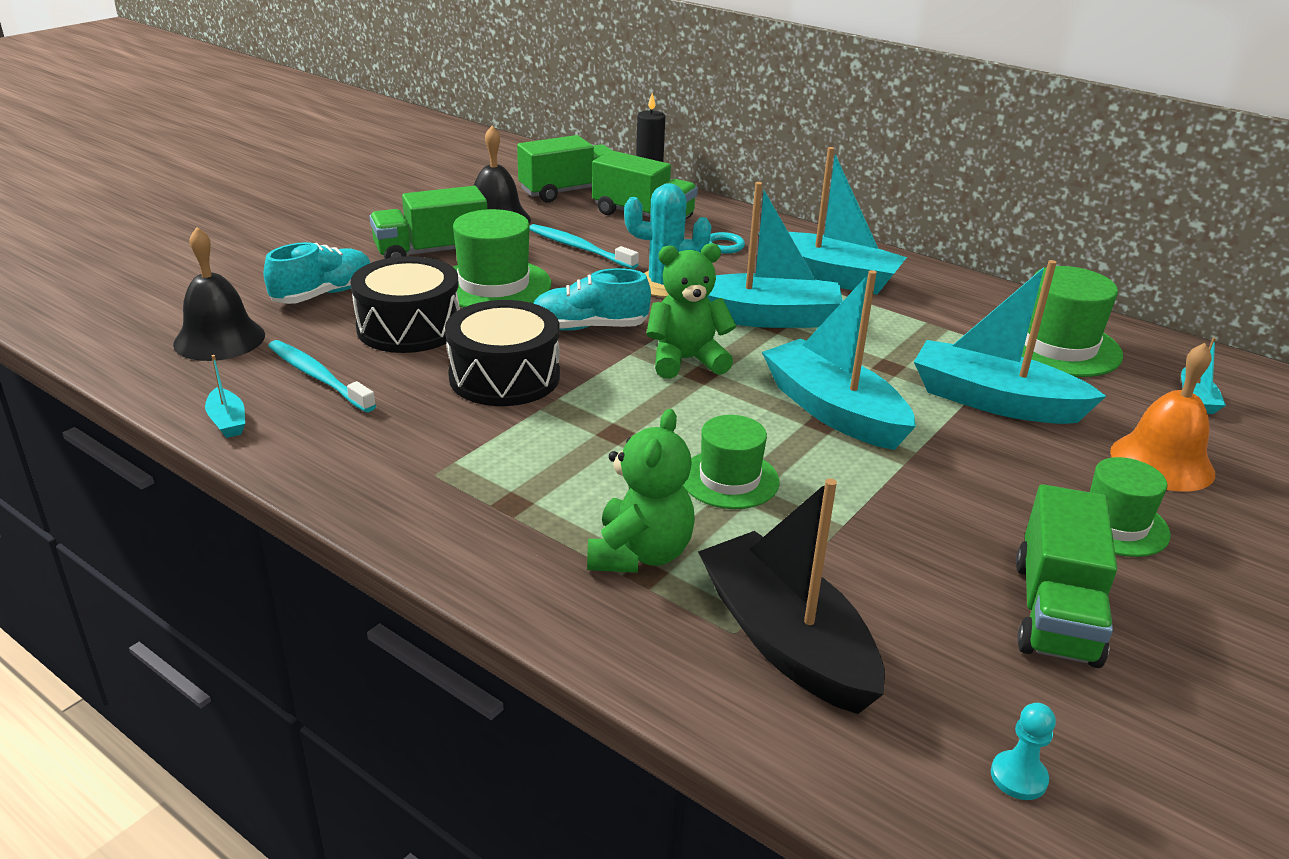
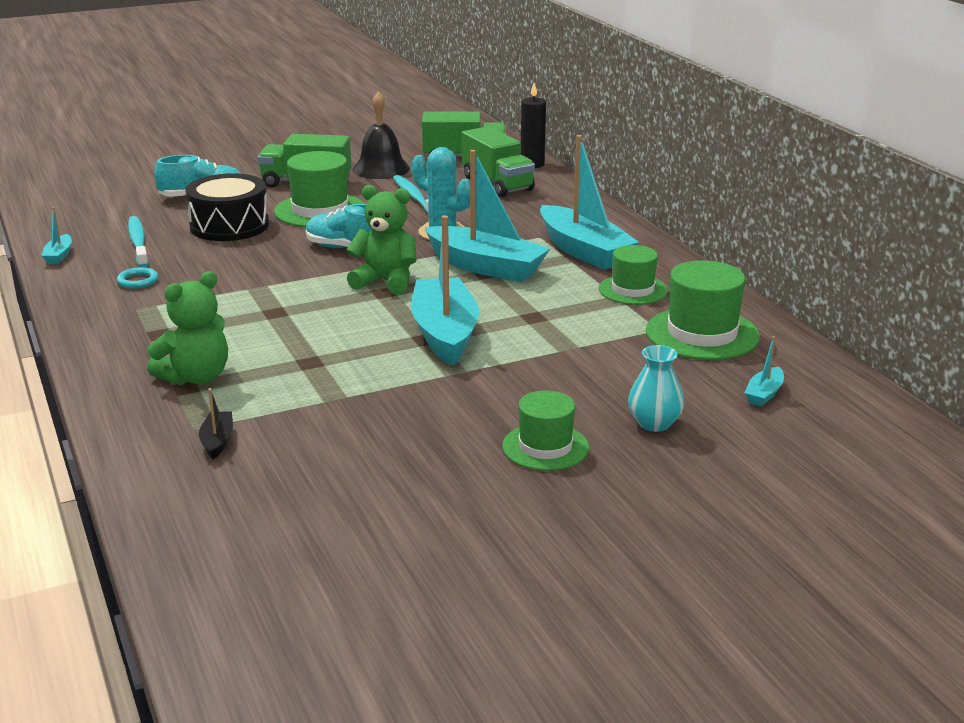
camera: 30 degrees right, 5 degrees down
black bell [173,227,265,361] -> none
black drum [445,300,560,406] -> none
green hat [683,415,780,509] -> green hat moved to [599,245,668,305]
black boat [698,478,885,714] -> black boat [199,388,233,459], size x0.42
turquoise ring [709,232,745,254] -> turquoise ring moved to [117,267,158,288]
turquoise boat [914,260,1106,424] -> none
turquoise pawn [991,703,1056,800] -> none
green truck [1016,484,1117,668] -> none
orange bell [1110,343,1215,492] -> turquoise vase [628,345,684,432]

